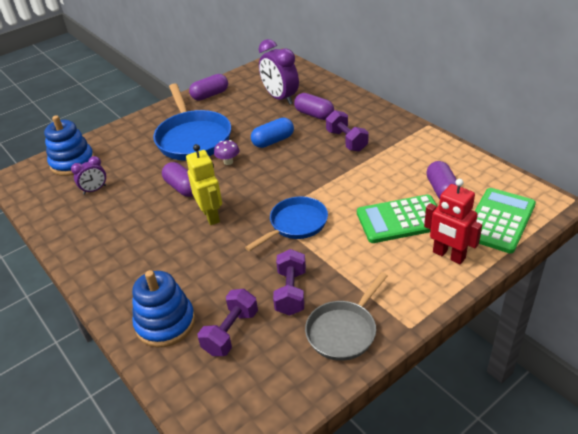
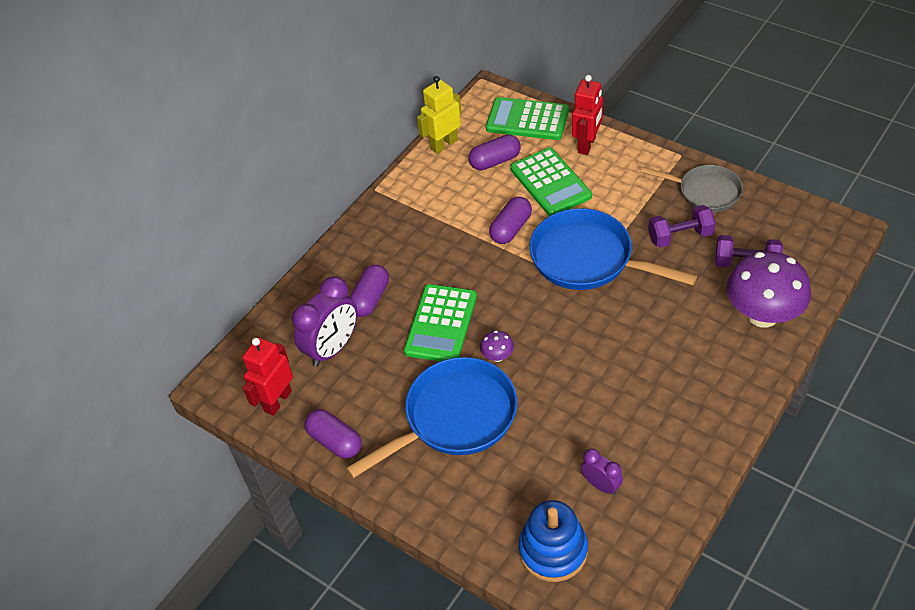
camera: 105 degrees left, 10 degrees up
blue stacking toy [132,270,195,347] -> purple mushroom [726,251,811,328]
purple capsule [162,162,193,197] -> purple capsule moved to [489,197,532,244]
yellow robot [186,144,222,225] -> yellow robot moved to [417,76,461,154]
blue pan [245,196,328,251] -> blue pan [529,208,697,290], size x1.60
blue capsule [251,118,294,148] -> green calculator [404,284,477,361]
purple dumbbell [326,110,369,152] -> none
none -> red robot [242,337,293,416]

